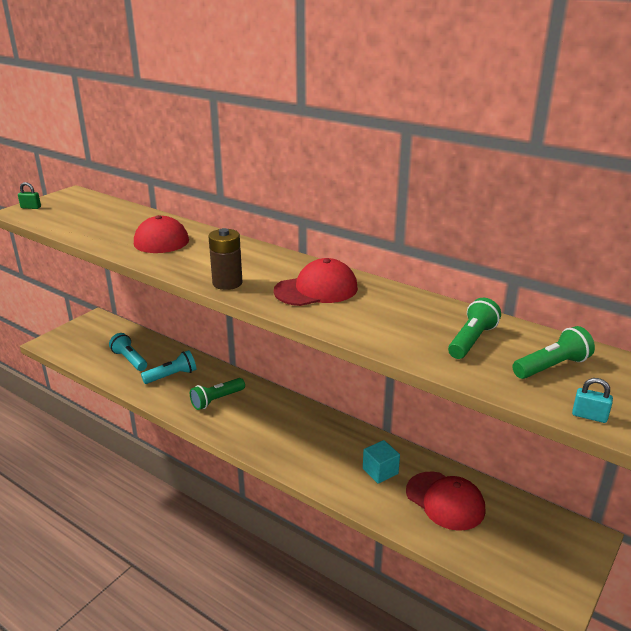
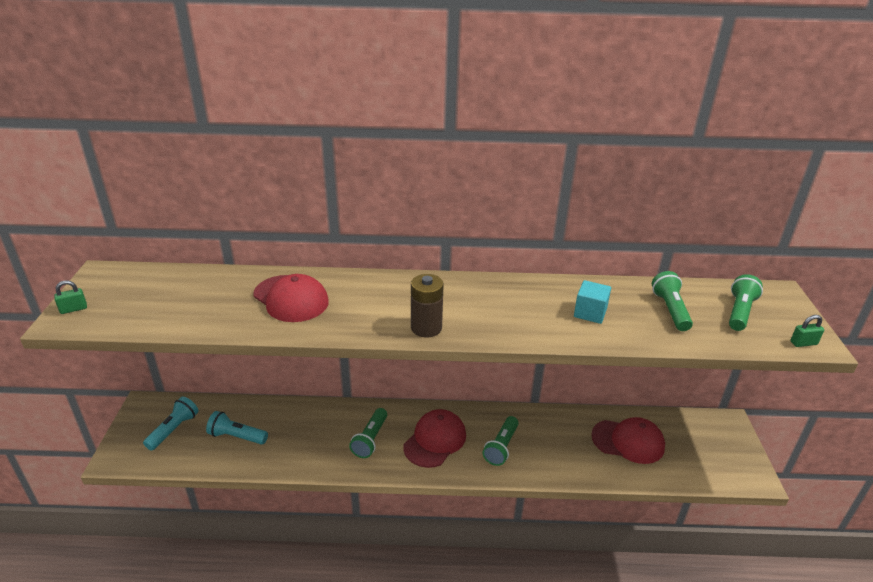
camera: 35 degrees left, 5 degrees up
turquoise flashlight [141,350,196,384] -> turquoise flashlight moved to [143,397,199,451]
red cap [273,258,358,306] -> red cap moved to [403,409,466,468]
turquoise cube [363,440,400,484] -> turquoise cube moved to [574,280,611,324]
turquoise padlock [572,378,613,423] -> green padlock [790,315,824,347]
none -> green flashlight [483,416,519,466]

